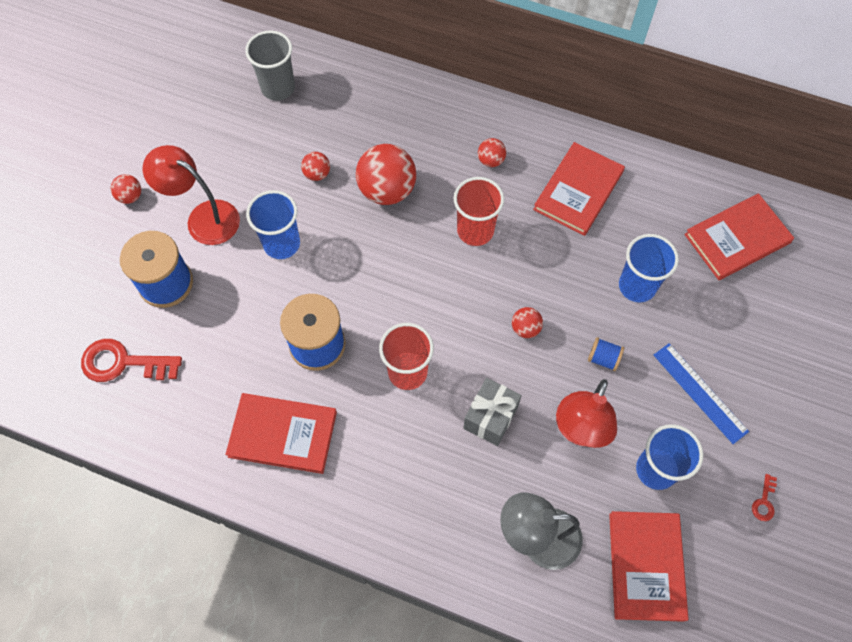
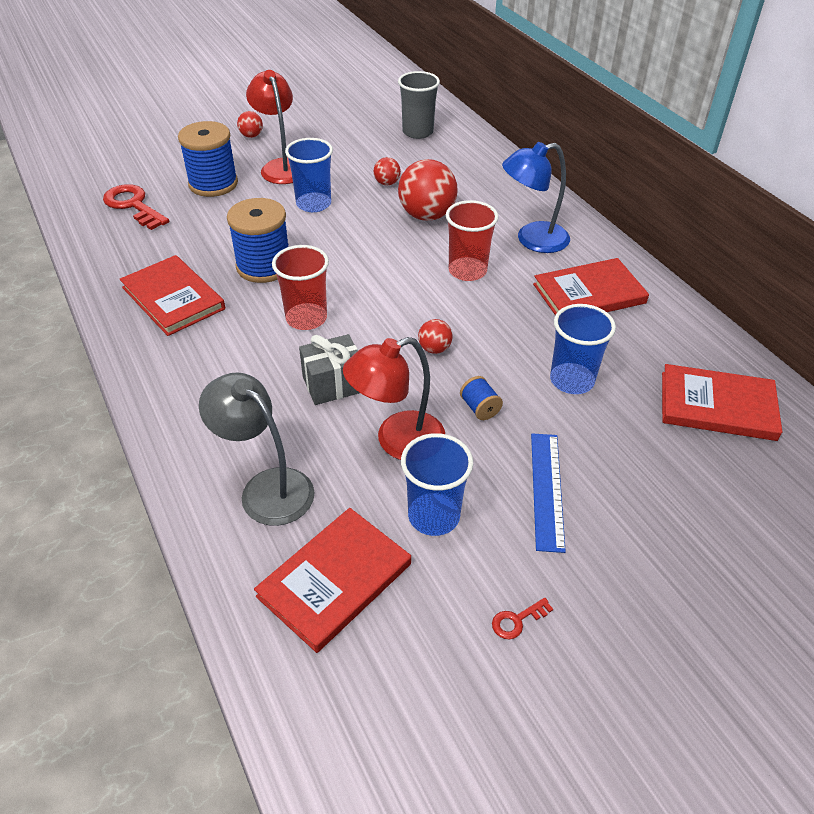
camera: 40 degrees right, 20 degrees down
red ball [478,138,506,167] -> blue lamp [502,142,570,253]

